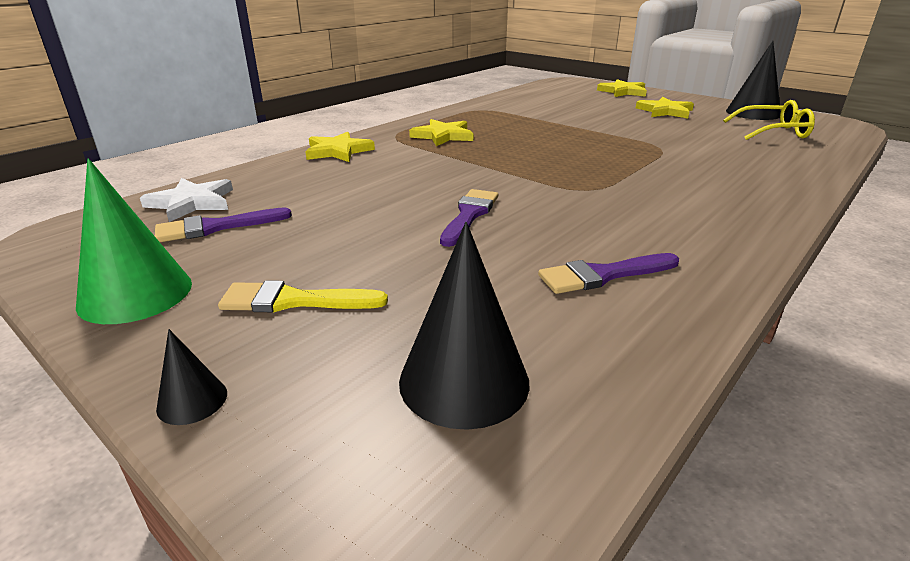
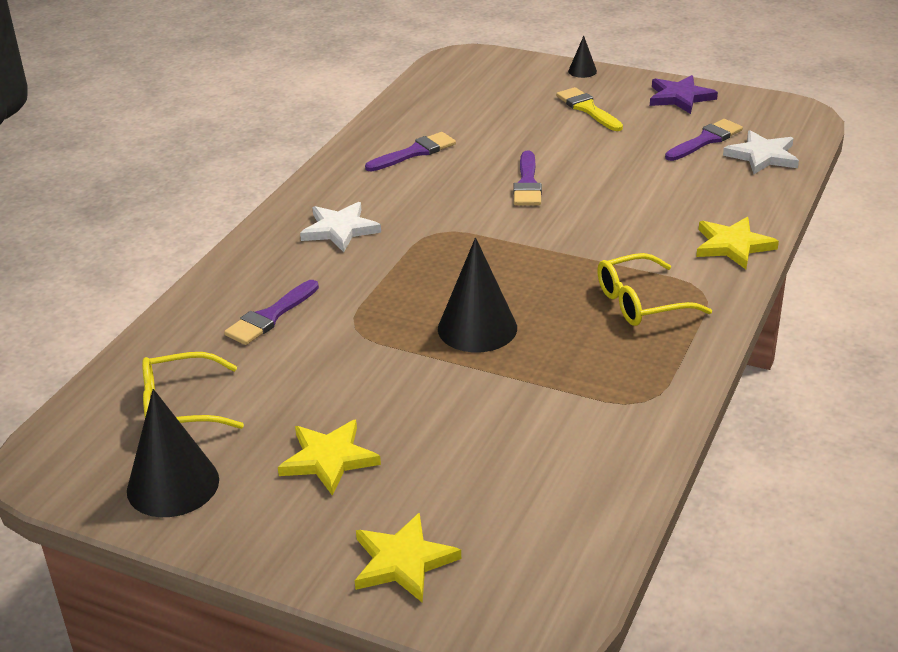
camera: 165 degrees right, 5 degrees up
green cone [76,158,192,324] -> purple star [650,75,718,114]
yellow brush [218,280,388,313] -> yellow brush turned 105 degrees counterclockwise [556,87,623,131]
black cone [399,222,530,430] -> black cone moved to [438,238,517,352]
yellow star [409,119,473,146] -> yellow glasses [597,253,712,326]
none -> purple brush [224,280,319,345]
none -> white star [300,202,381,252]

